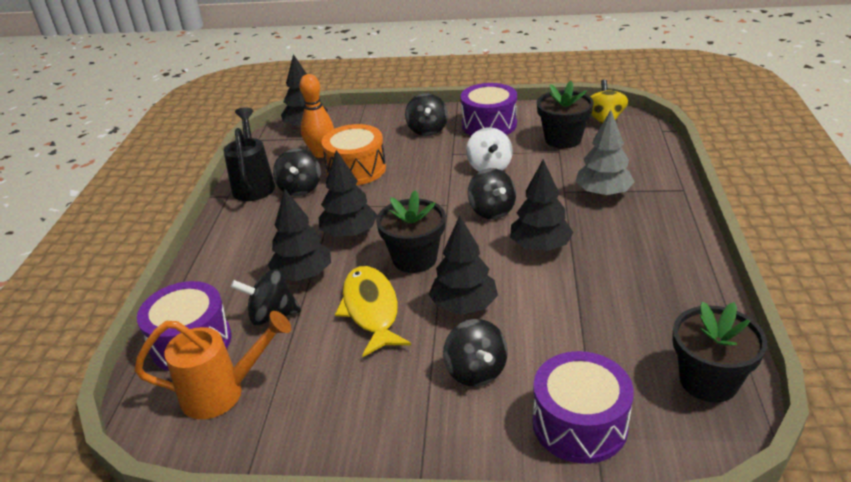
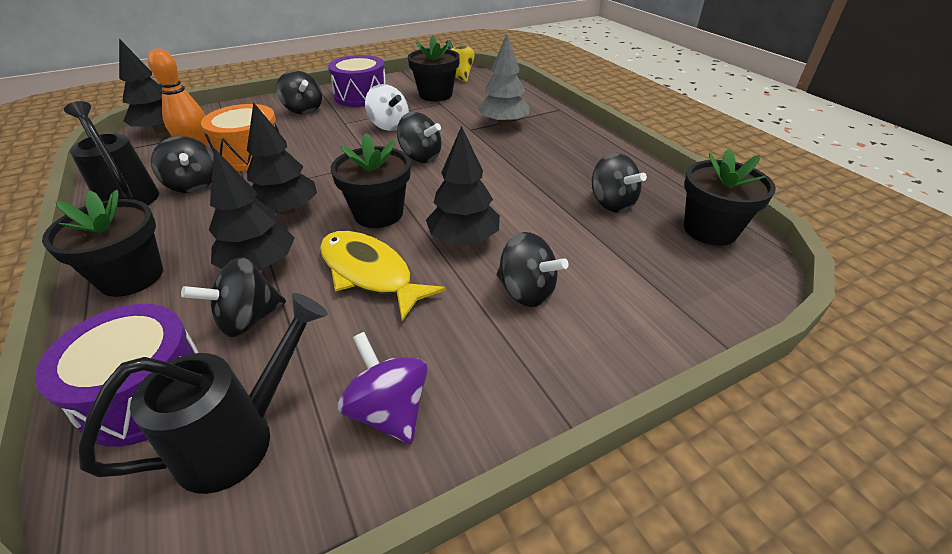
camera: 35 degrees left, 5 degrees up
orange watering can [134,311,291,420] -> black watering can [78,293,328,494]
black tree [510,159,574,251] -> none
purple drum [532,351,634,464] -> none
none -> black flower pot [42,190,163,297]
none -> purple spinning top [338,332,428,444]
none -> black spinning top [592,152,647,213]

